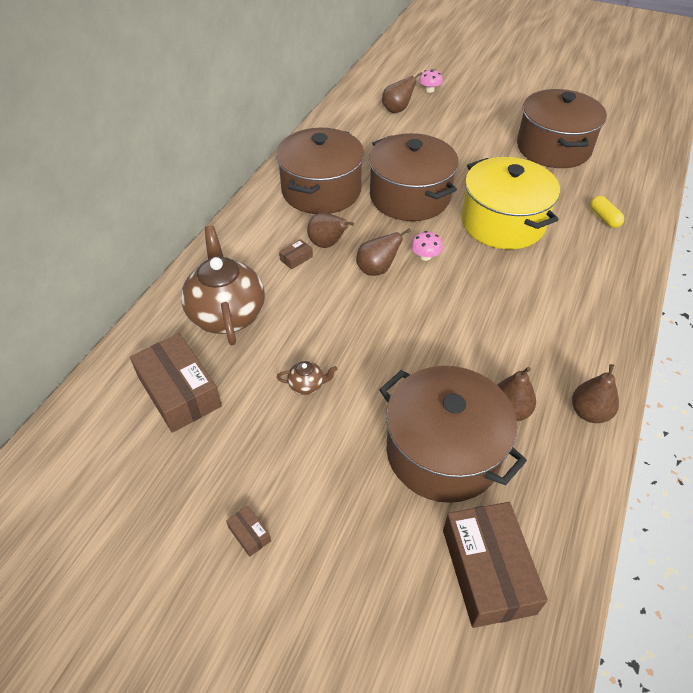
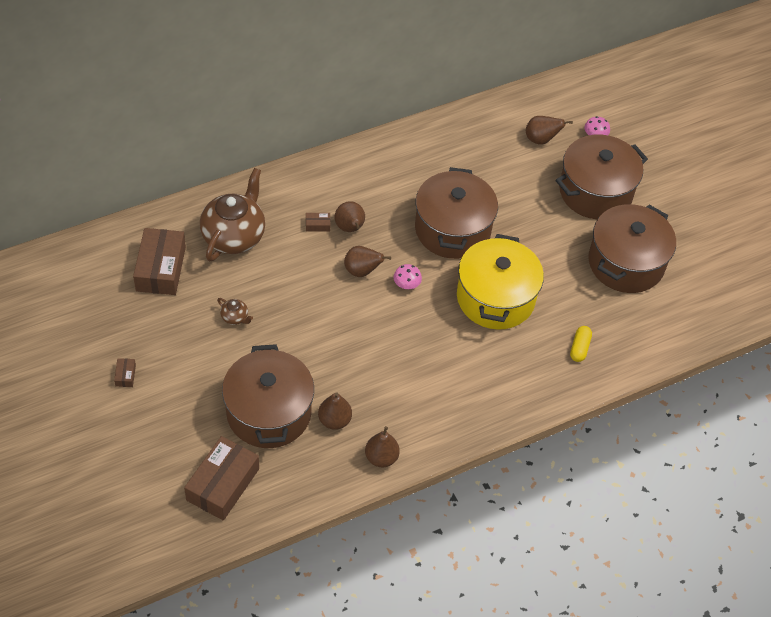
camera: 35 degrees right, 5 degrees up
brown pot [276,128,365,214] -> brown pot moved to [556,134,648,219]

